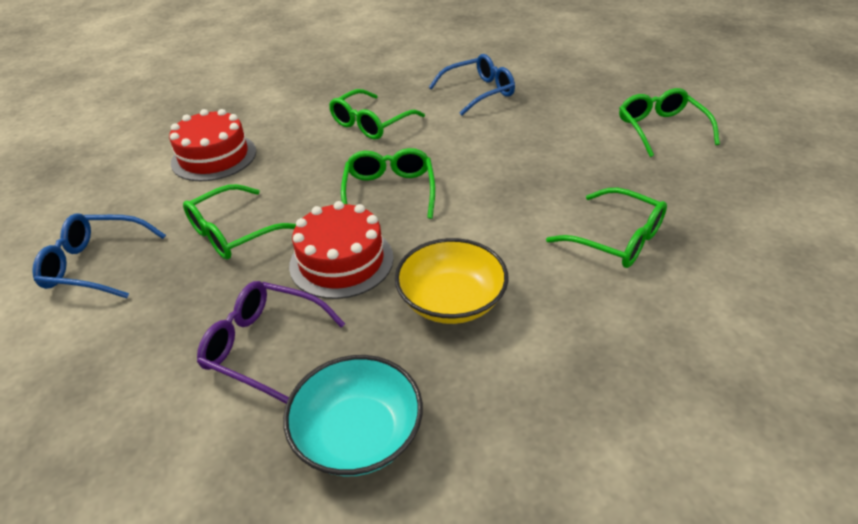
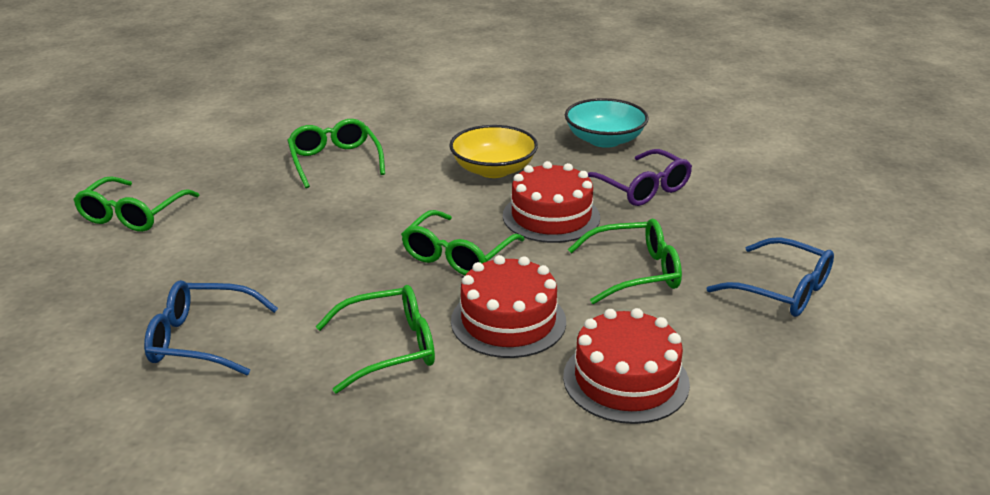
camera: 150 degrees left, 10 degrees down
none -> red cake [451,255,566,358]

